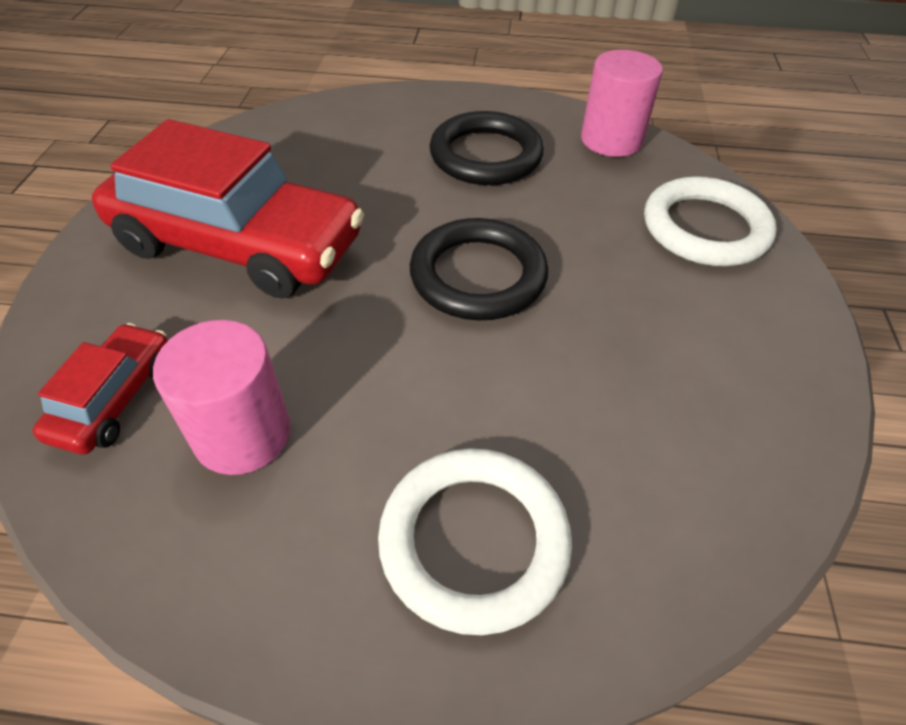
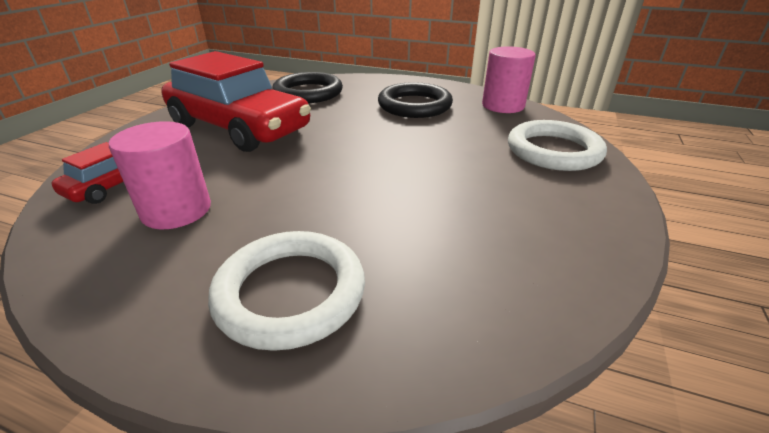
camera: 15 degrees right, 15 degrees down
black ring [410,218,548,320] -> black ring moved to [272,72,343,103]

